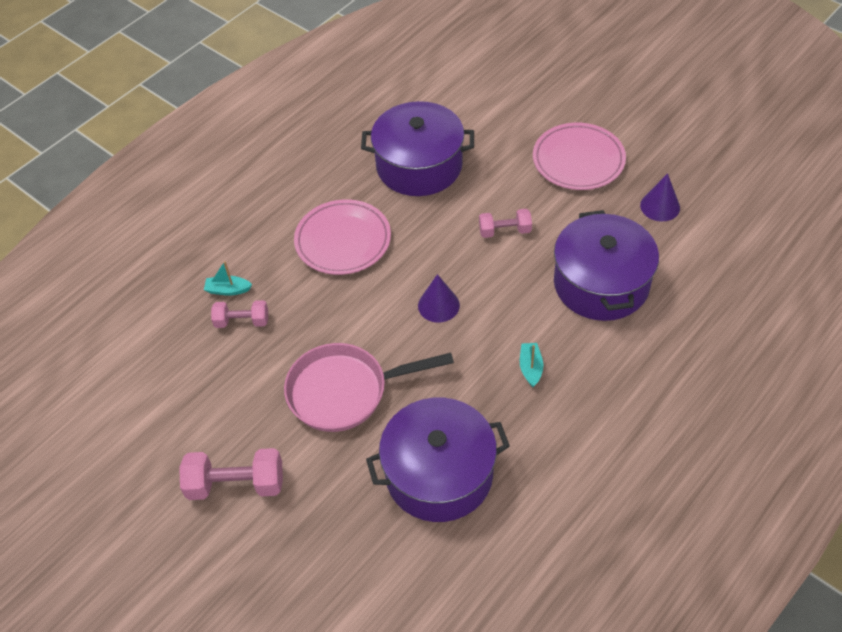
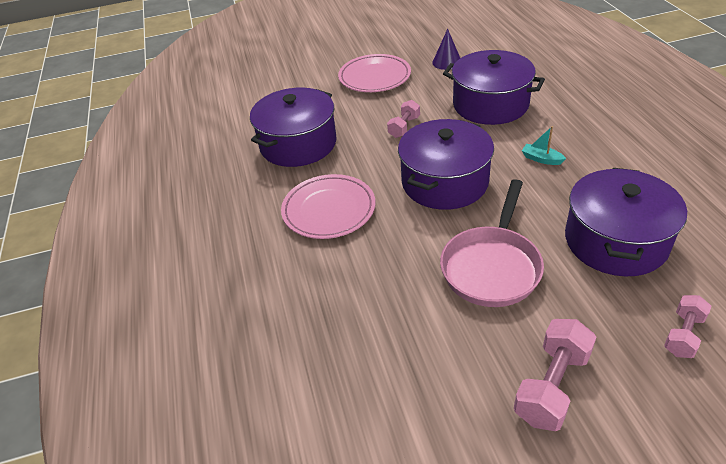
camera: 55 degrees left, 10 degrees down
turquoise boat [204,261,252,296] -> none
pink dumbbell [211,300,268,328] -> pink dumbbell moved to [664,295,711,358]
purple cone [418,274,460,323] -> purple pot [398,119,494,210]

